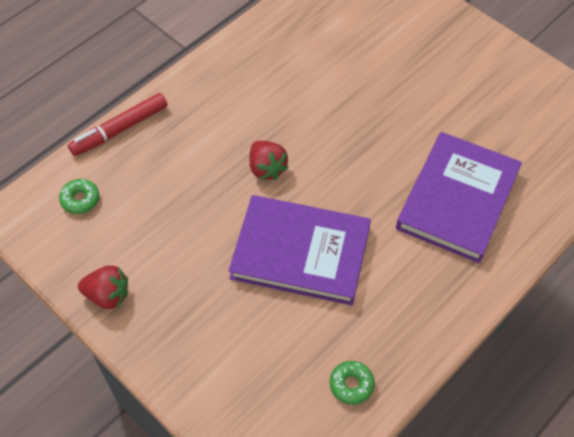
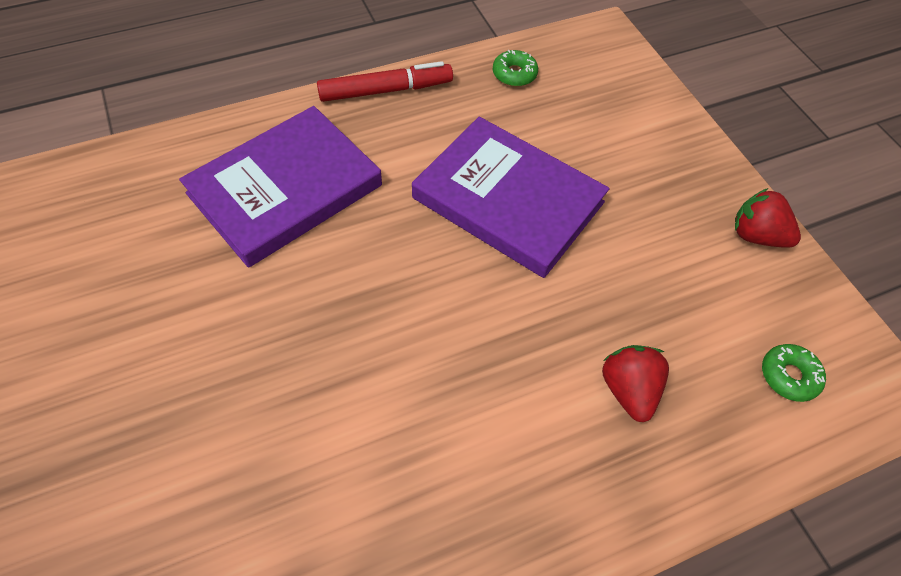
camera: 160 degrees left, 0 degrees up
red marker [68,93,168,156] -> red marker moved to [317,61,453,102]
red strawberry [250,141,289,180] -> red strawberry moved to [602,345,669,422]

